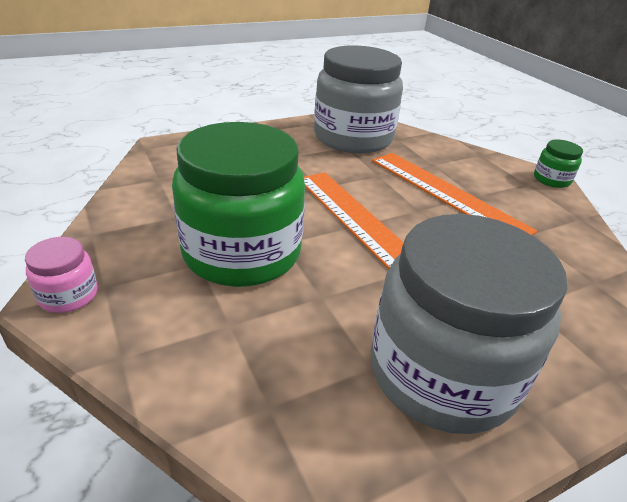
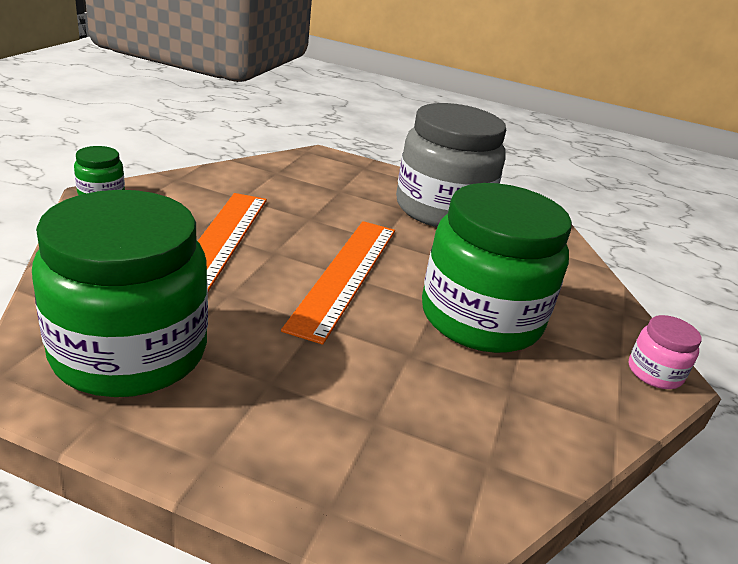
camera: 135 degrees left, 5 degrees down
grey jar [314,45,403,153] -> green jar [32,190,208,397]

